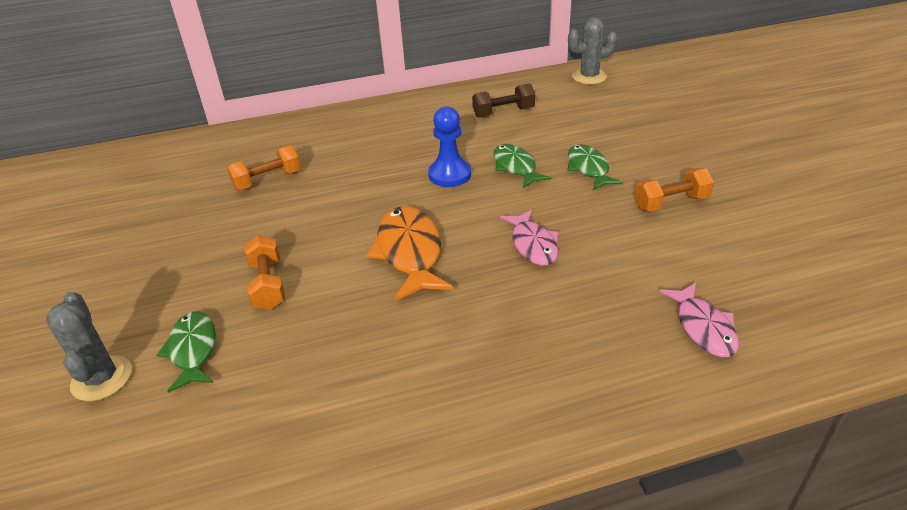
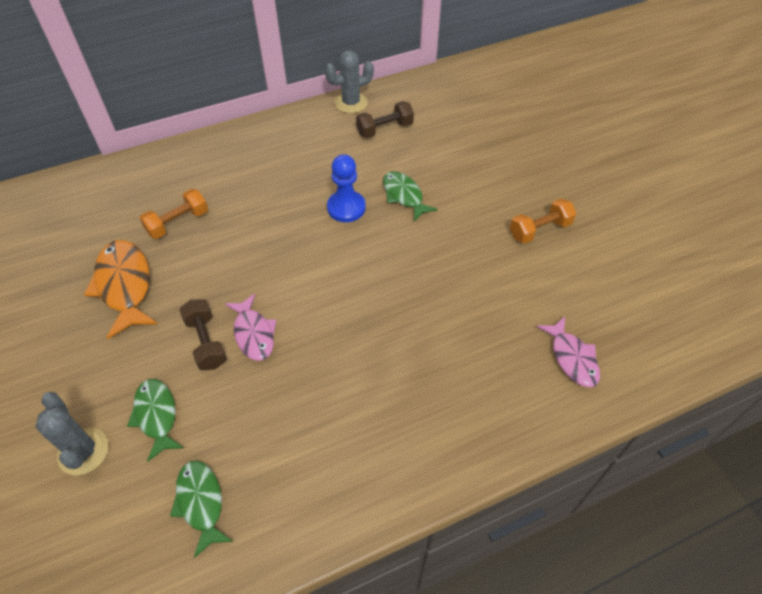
camera: 10 degrees left, 15 degrees up
orange dumbbell [244,235,285,310] -> brown dumbbell [179,299,227,370]
orange fish [366,206,454,301] -> orange fish moved to [84,240,158,339]
pink fish [500,210,559,266] -> pink fish moved to [225,294,277,361]
green fish [567,144,623,190] -> green fish moved to [170,460,233,558]
grey cactus [568,17,617,84] -> grey cactus moved to [325,50,374,113]

